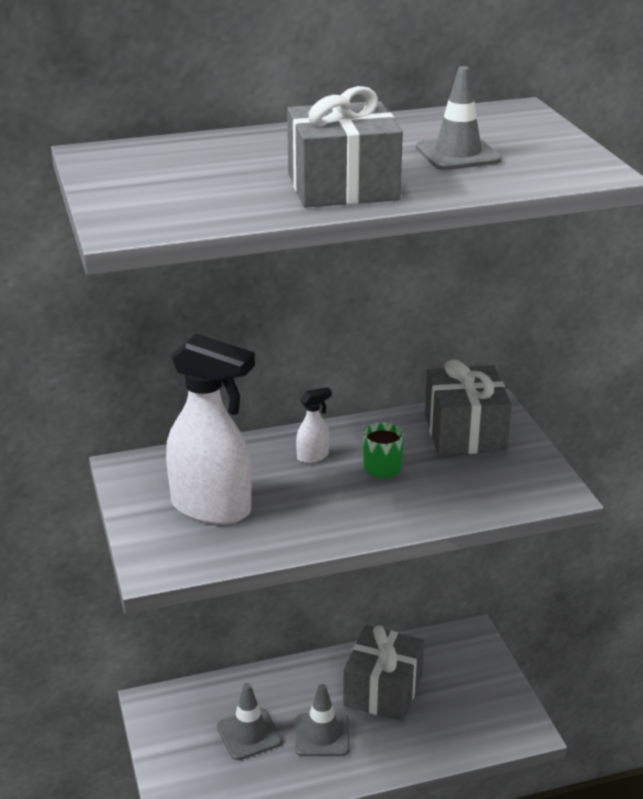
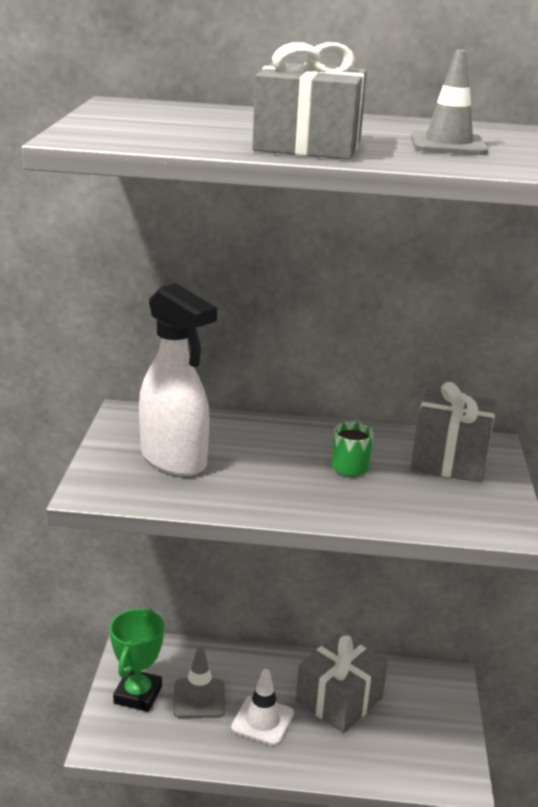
camera: 20 degrees right, 5 degrees down
grey traffic cone [295,684,350,756] -> white traffic cone [231,669,294,746]
white spray bottle [296,387,332,463] -> none
none -> green trophy [109,609,164,712]

